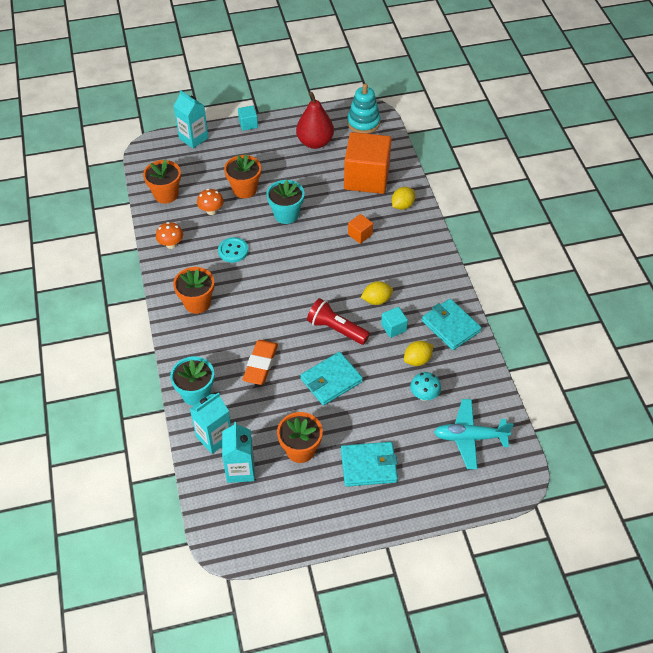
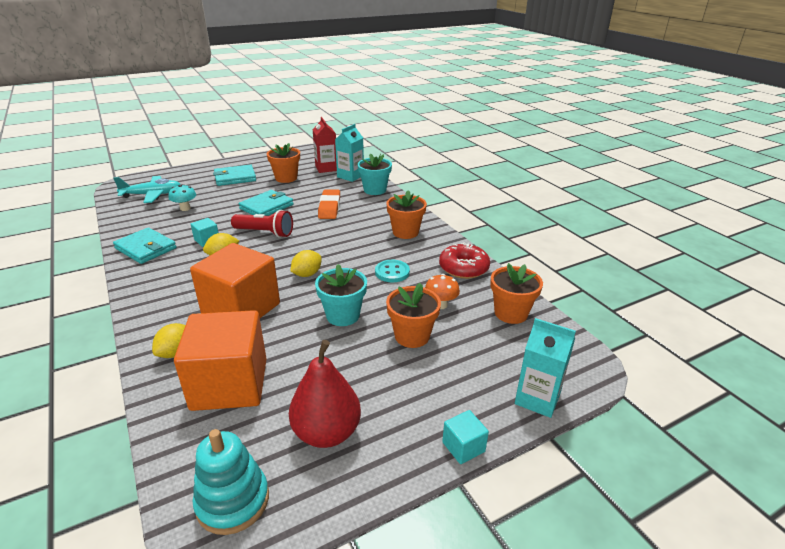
camera: 165 degrees right, 20 degrees down
orange mushroom [156,222,183,249] -> red donut [439,242,490,279]
turquoise carton [222,422,255,483] -> red carton [312,117,337,173]
orange cube [348,214,373,244] -> orange cube [190,243,280,318], size x2.40
yellow lemon [404,341,433,366] -> yellow lemon moved to [290,250,322,277]

